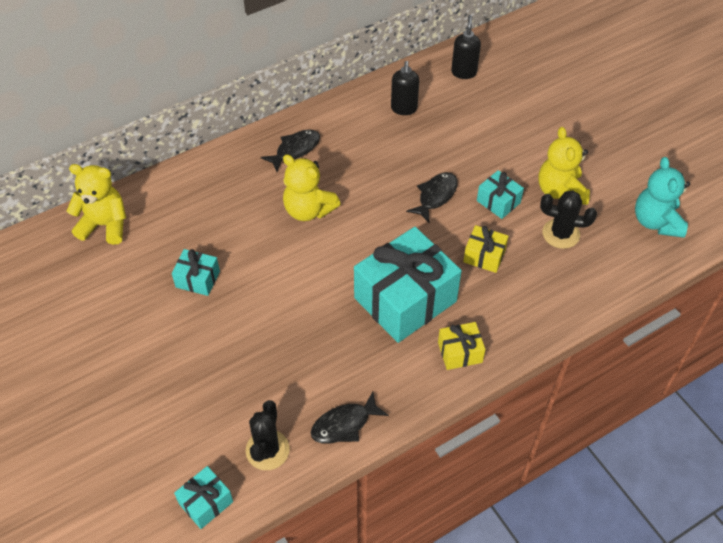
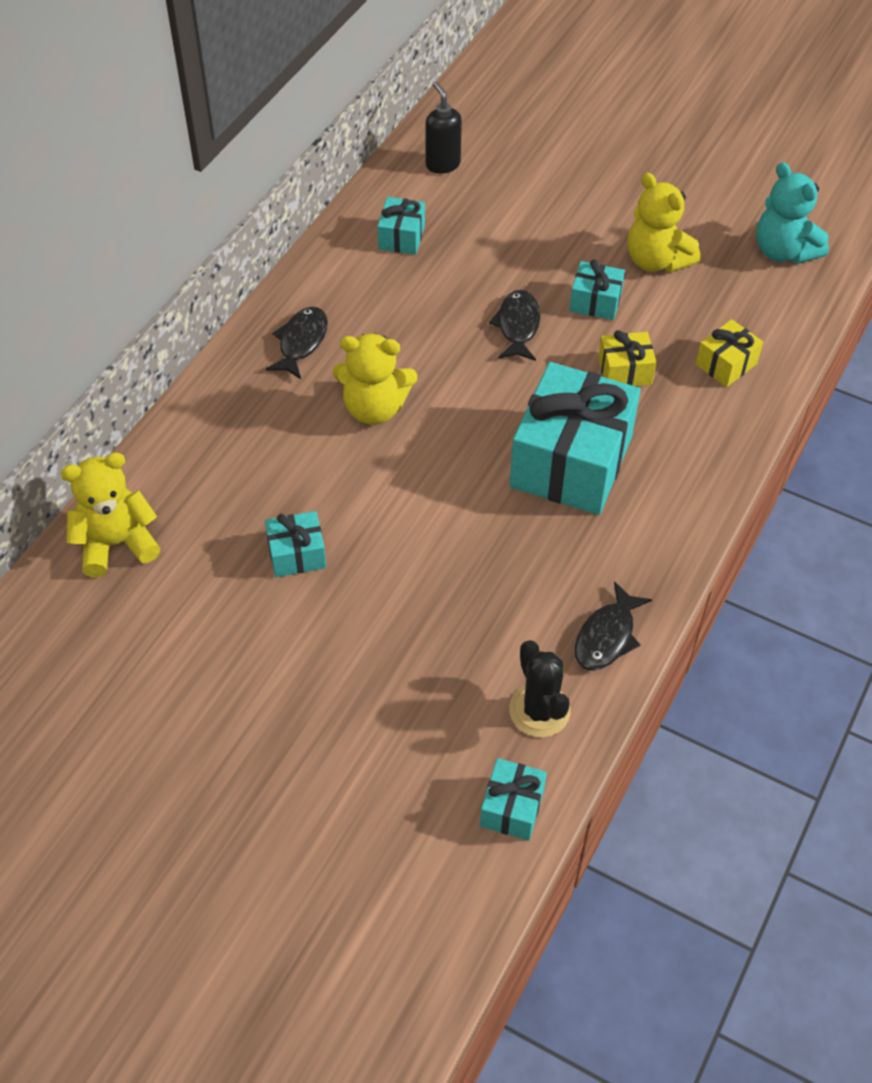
camera: 30 degrees left, 0 degrees up
black soap dispenser [391,61,419,115] -> turquoise gift [378,197,425,255]
yellow gift [438,322,485,370] -> yellow gift moved to [696,319,763,387]
black cactus [540,191,597,249] -> none

